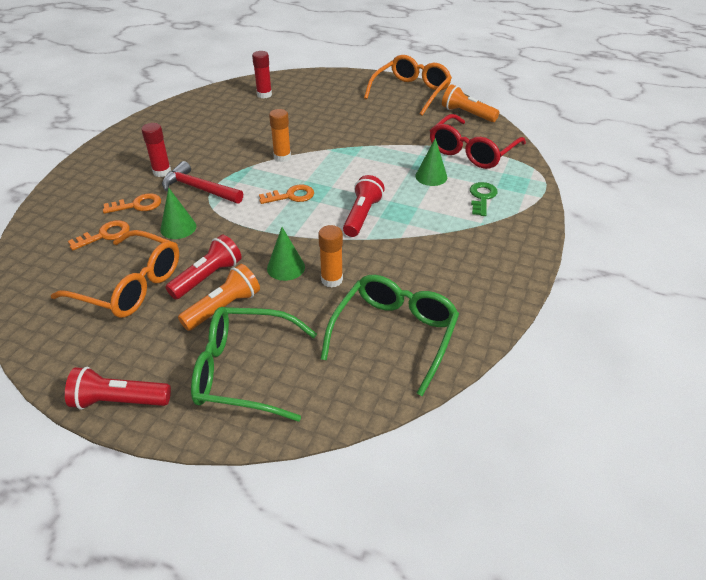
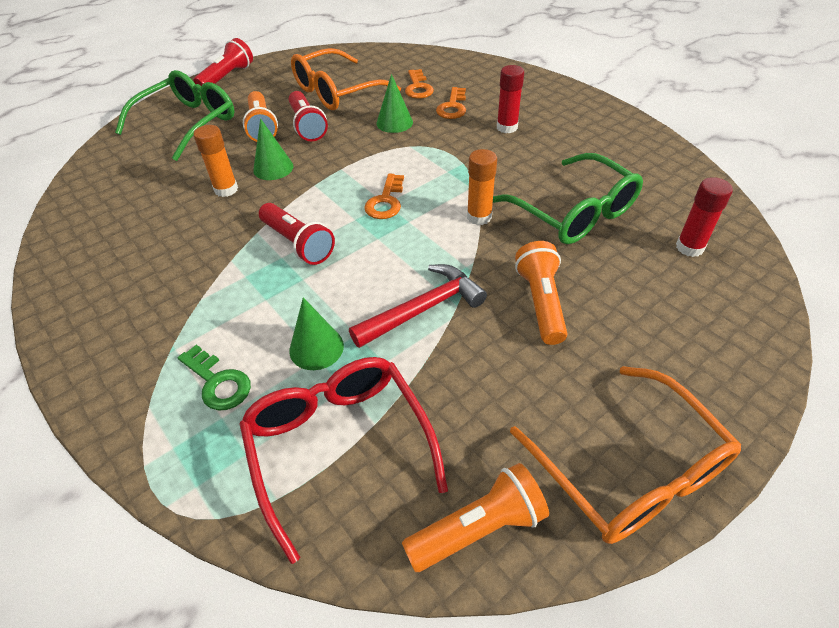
camera: 120 degrees right, 5 degrees up
red hammer [162,161,243,204] -> red hammer moved to [349,264,487,348]
green glasses [321,275,459,396] -> green glasses moved to [493,153,643,244]
none -> orange flashlight [515,241,568,345]

